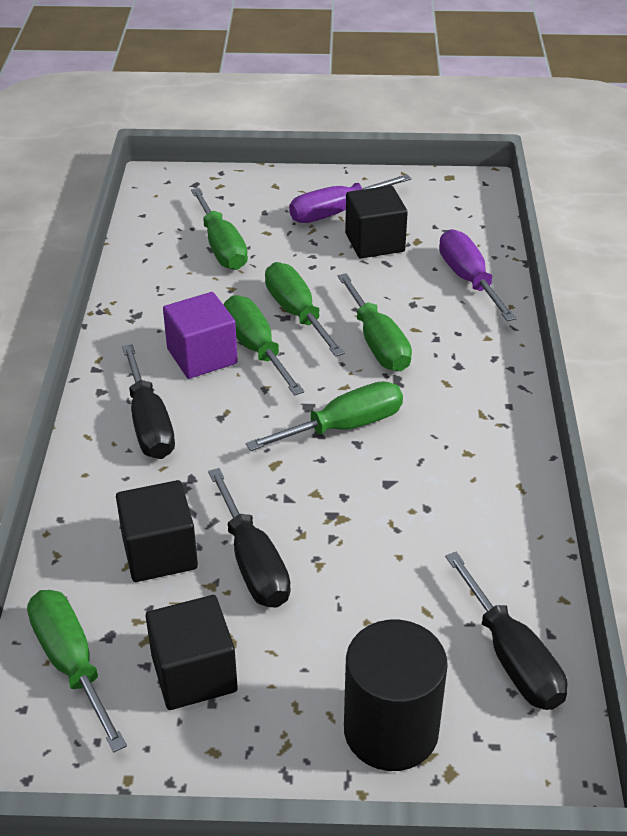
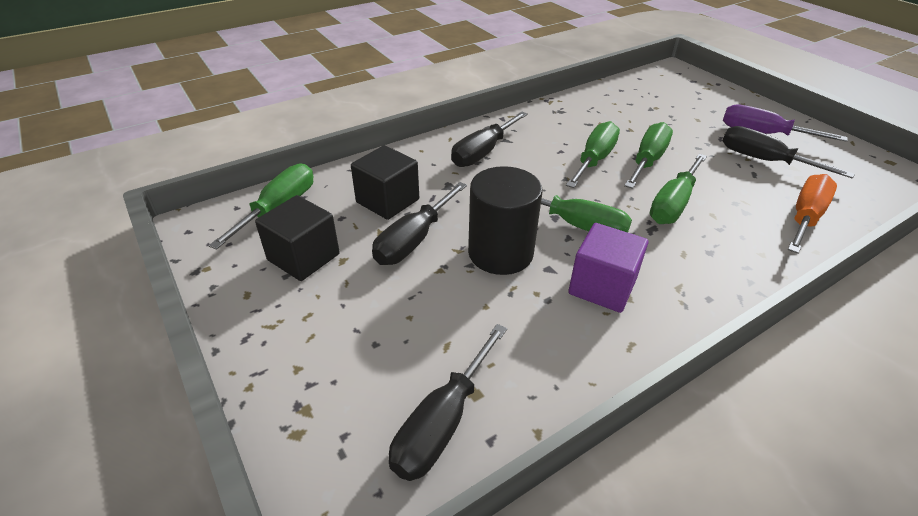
camera: 55 degrees right, 0 degrees up
purple cube [163,292,238,379] -> purple cube moved to [568,223,649,313]
green screwdriver [191,188,248,270] -> none
black cylinder [344,620,448,771] -> black cylinder moved to [468,166,543,275]
black cube [345,185,408,258] -> black screwdriver [722,126,855,179]
purple screwdriver [439,229,516,321] -> orange screwdriver [788,174,837,254]

